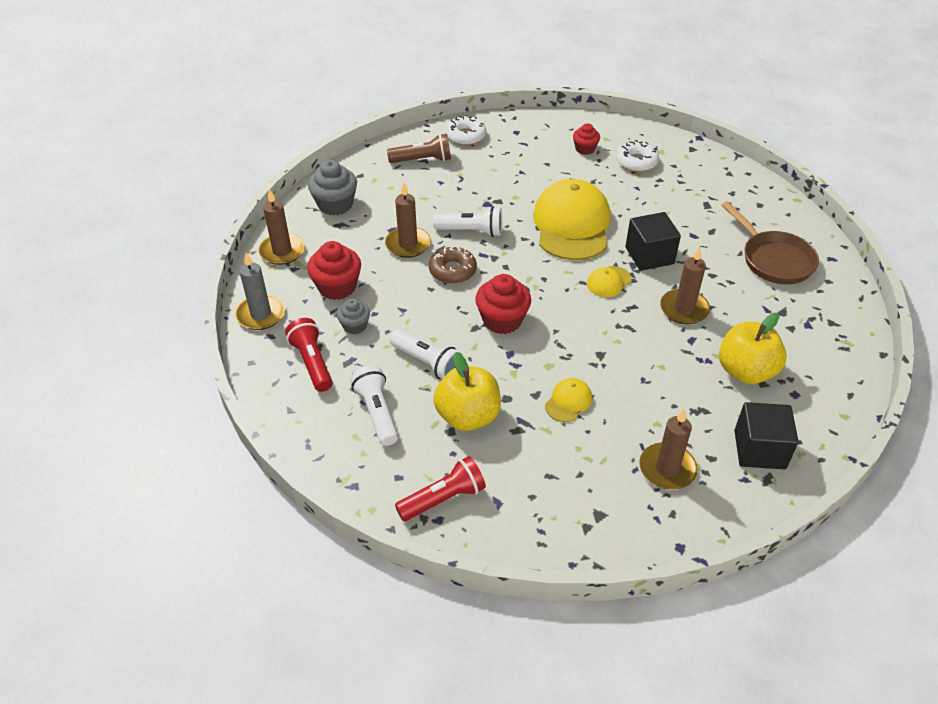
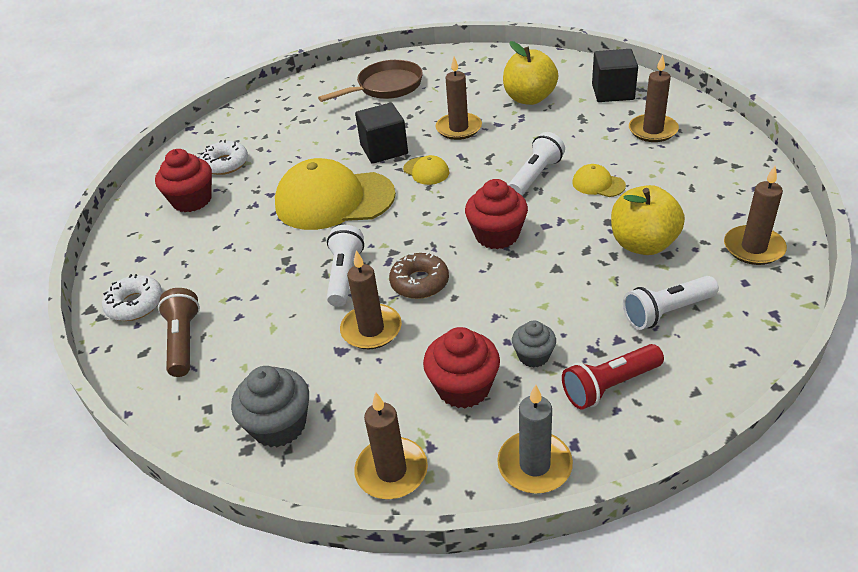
camera: 90 degrees left, 5 degrees down
white flashlight [389,330,463,379] -> white flashlight moved to [508,132,565,196]
red flashlight [395,456,486,521] -> brown candle [724,166,787,265]
red cupcake [573,123,600,155] -> red cupcake [155,149,212,212], size x1.66

